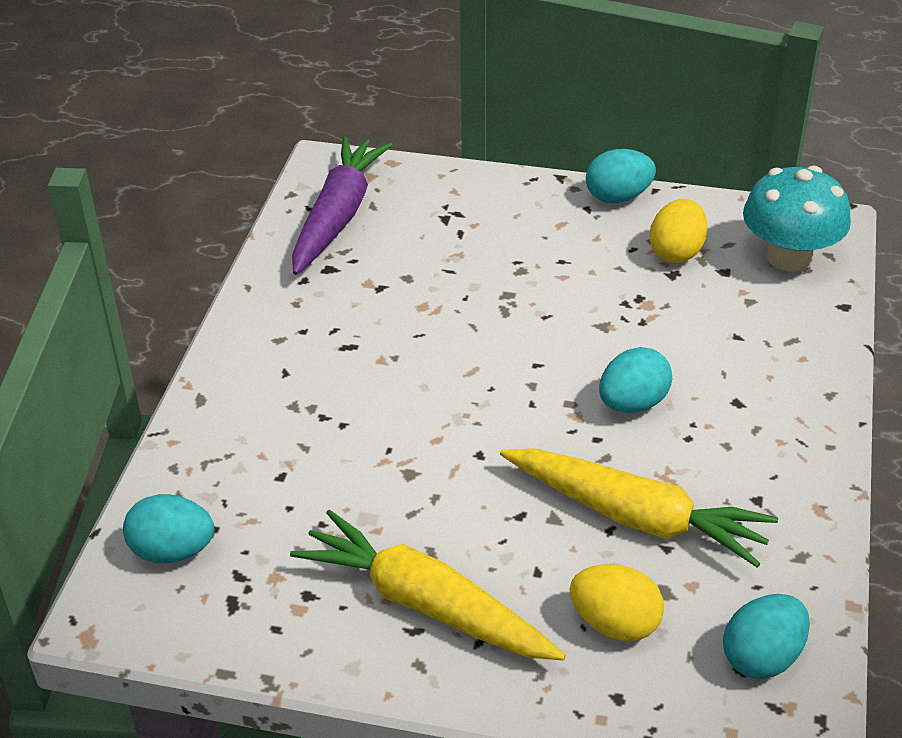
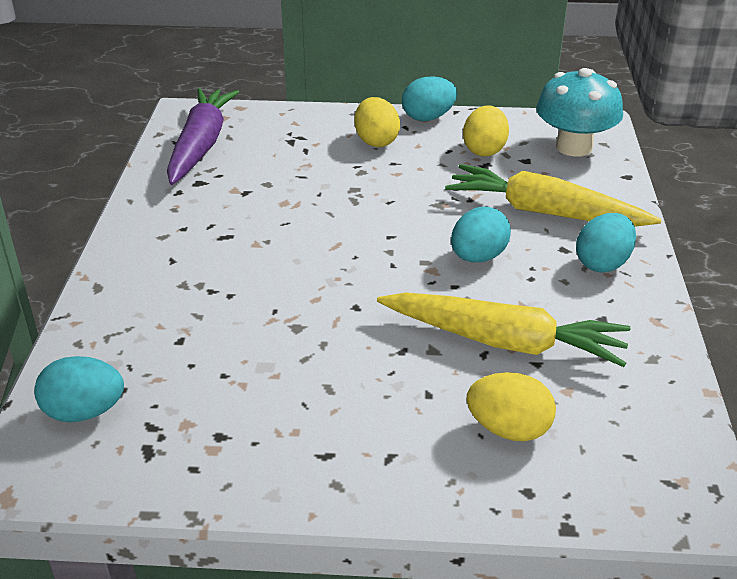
camera: 10 degrees left, 5 degrees down
yellow carrot [290,509,566,660] -> yellow carrot moved to [445,164,662,227]
turquoise egg [723,594,810,679] -> turquoise egg moved to [576,213,636,272]
none -> yellow egg [354,97,400,147]

